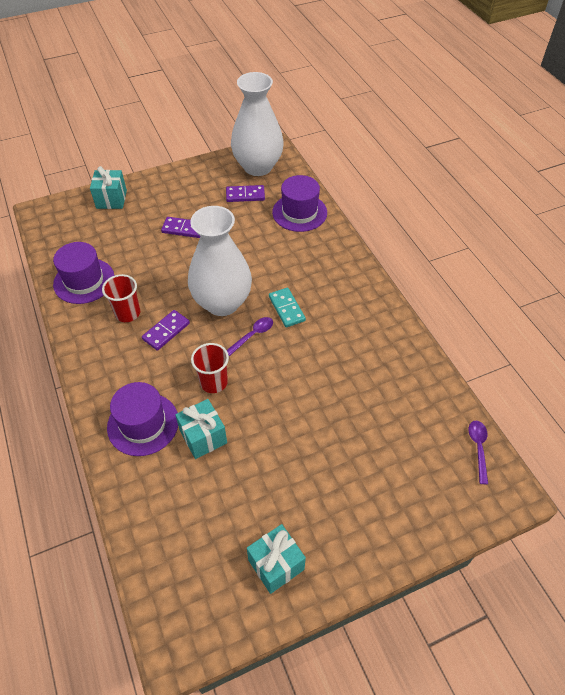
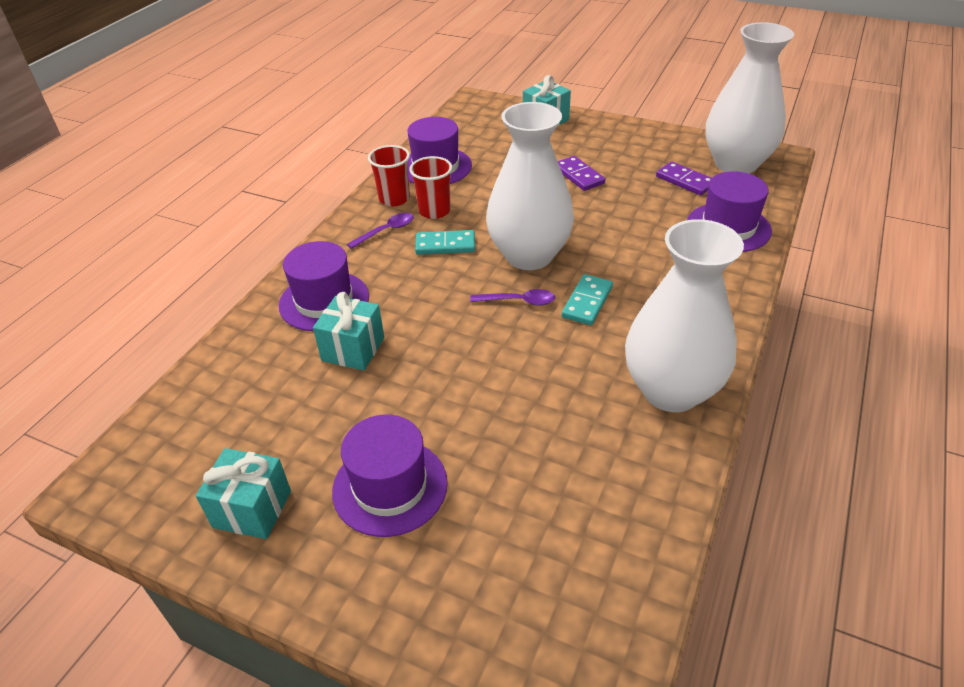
camera: 50 degrees right, 10 degrees down
purple domino [142,310,190,351] -> turquoise domino [415,230,475,255]
red cup [191,343,229,393] -> red cup moved to [368,145,410,206]
purple spoon [468,421,488,484] -> purple spoon moved to [347,213,414,249]
none -> purple hat [332,415,448,537]
none -> white vase [625,219,744,412]

